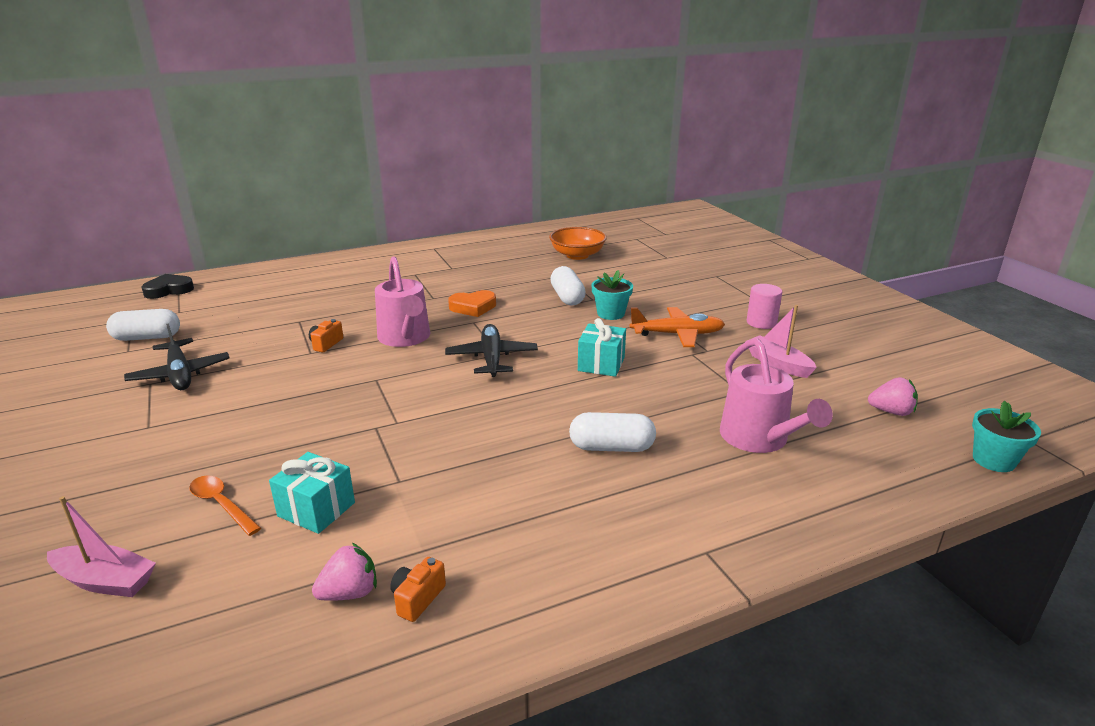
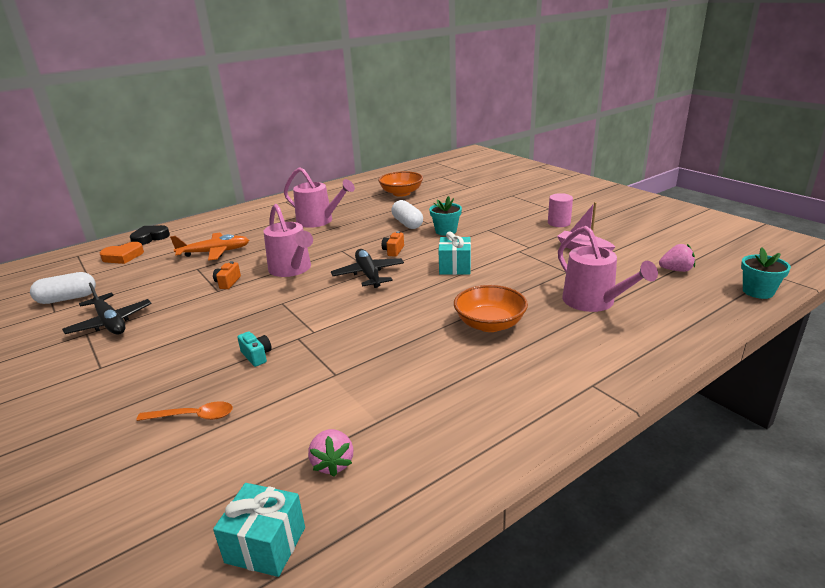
camera: 10 degrees left, 0 degrees up
pink boat [47,496,156,597] -> none
black heart [141,274,194,299] -> black heart moved to [130,225,170,245]
orange spoon [189,475,261,536] -> orange spoon turned 150 degrees clockwise [136,401,233,421]
turquoise gift [269,452,355,534] -> turquoise gift moved to [213,483,305,577]
pink strawberry [312,543,377,601] -> pink strawberry turned 120 degrees clockwise [308,429,353,477]
orange camera [390,557,446,622] -> orange camera moved to [382,231,404,257]
orange heart [448,290,496,317] -> orange heart moved to [100,242,144,264]
white capsule [569,412,656,452] -> orange bowl [454,285,528,332]
orange plane [630,307,725,347] -> orange plane moved to [170,233,249,261]
none -> turquoise camera [237,331,272,367]
none -> pink watering can [284,167,355,228]

